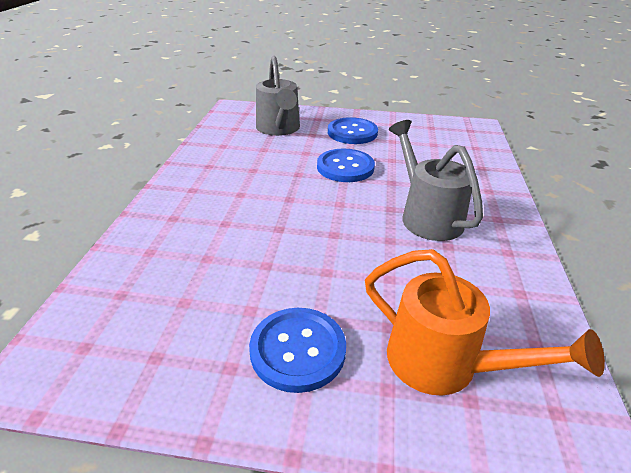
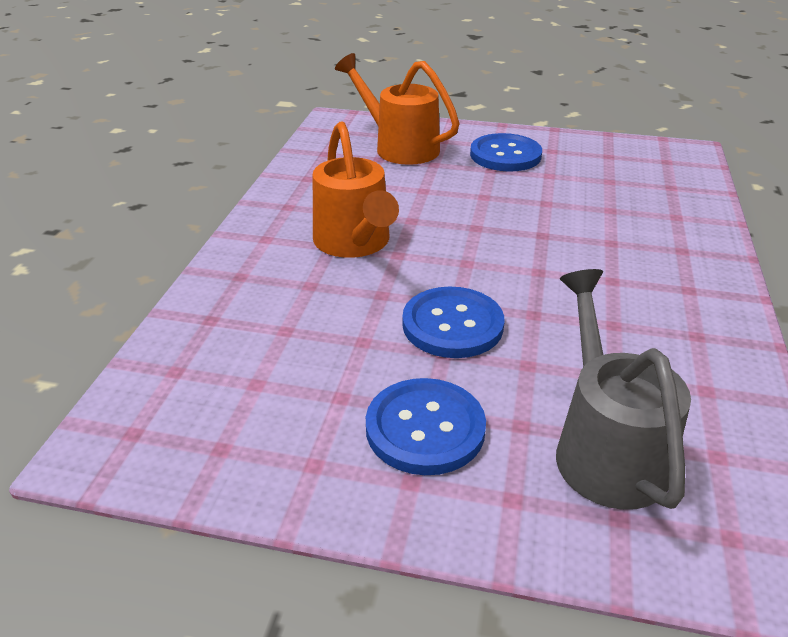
camera: 175 degrees left, 0 degrees up
grey watering can [389,120,483,241] -> orange watering can [313,121,399,258]

